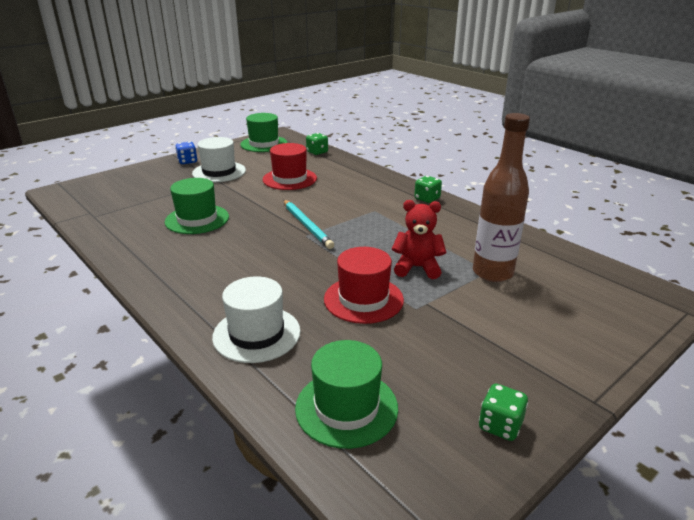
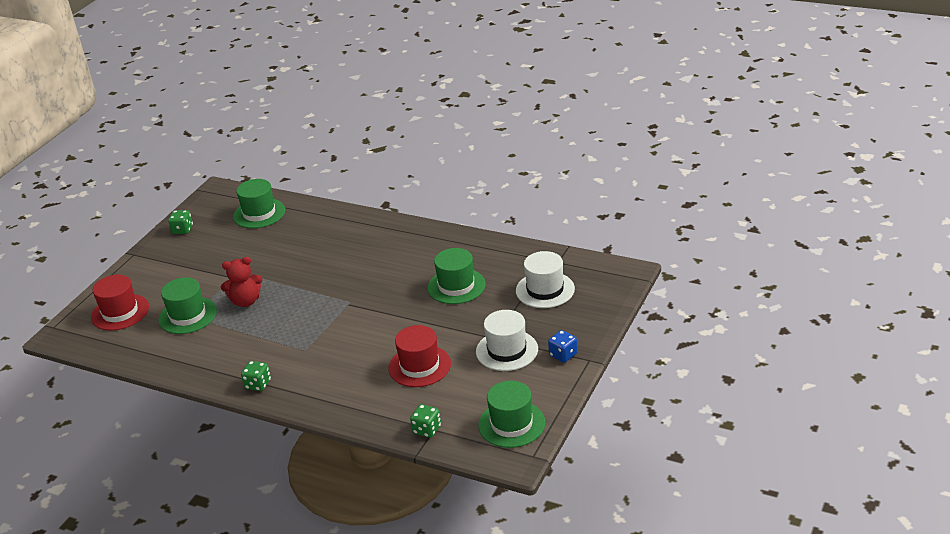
camera: 160 degrees right, 5 degrees up
white hat [212,276,301,363] -> white hat moved to [516,251,575,308]
turquoise pencil [284,200,334,249] -> none
red hat [324,247,404,324] -> red hat moved to [91,275,149,331]
brown bottle [473,113,530,282] -> green hat [158,277,217,334]

